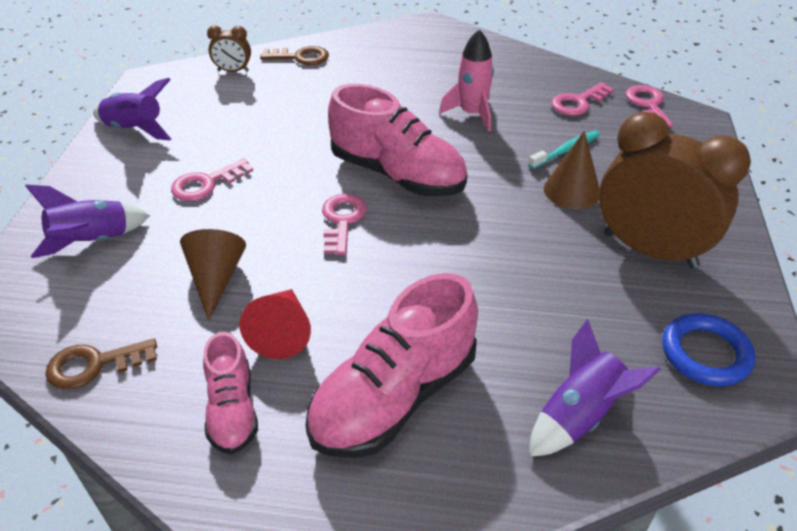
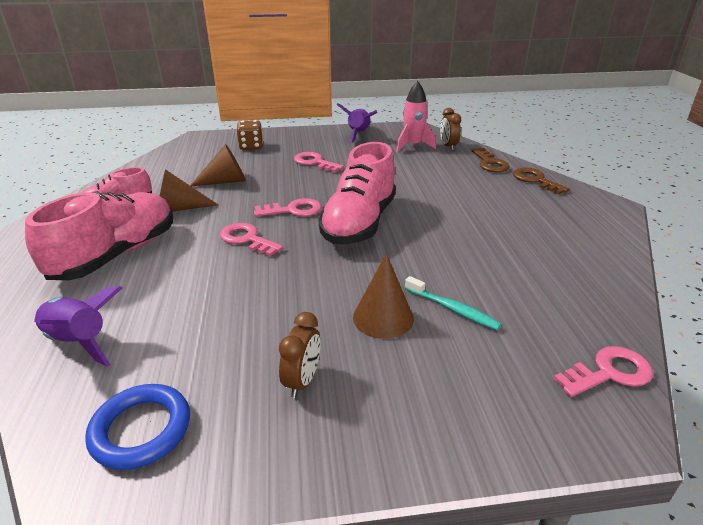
camera: 75 degrees right, 10 degrees down
purple rocket [25,185,150,258] -> brown dice [236,120,263,150]
brown key [45,338,157,390] -> brown key moved to [513,167,570,194]
red cone [239,289,311,359] -> brown cone [160,169,218,212]
pink shoe [305,273,478,458] -> pink shoe turned 90 degrees clockwise [25,191,173,280]
pink rocket [439,29,494,132] -> pink rocket moved to [396,81,436,152]
pink key [551,82,614,116] -> pink key moved to [220,223,283,256]
brown clock [599,112,751,268] -> brown clock [279,312,320,398], size x0.44

